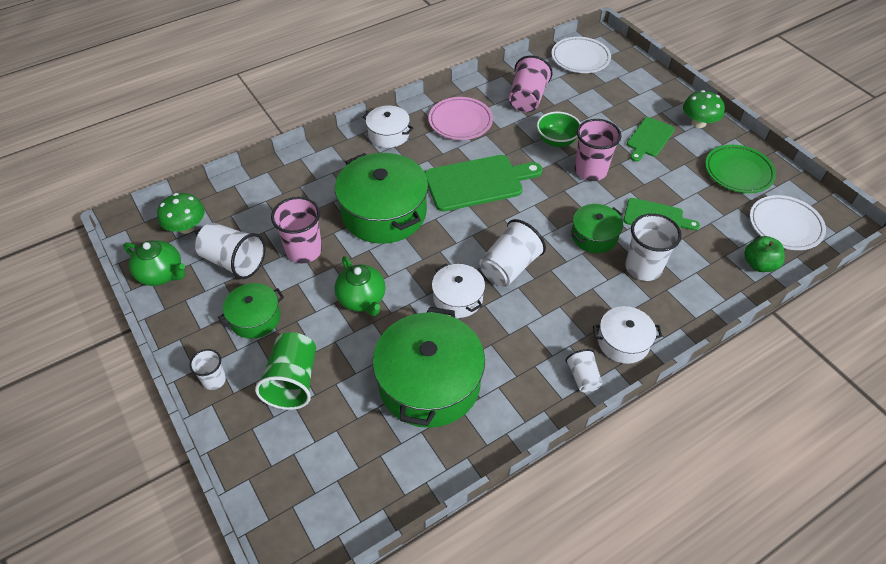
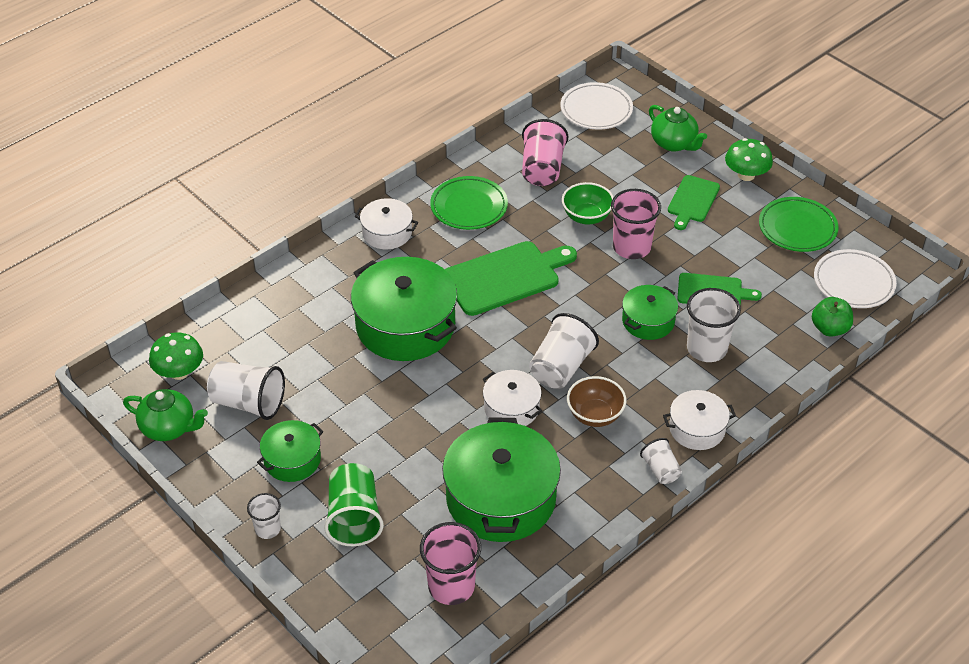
camera: 10 degrees left, 5 degrees down
pink cup [271,197,322,263] -> pink cup moved to [420,522,481,605]
green teapot [335,256,386,316] -> green teapot moved to [649,105,707,152]
pink plate [429,97,493,140] -> green plate [430,176,508,230]
none -> brown bowl [567,376,627,427]

